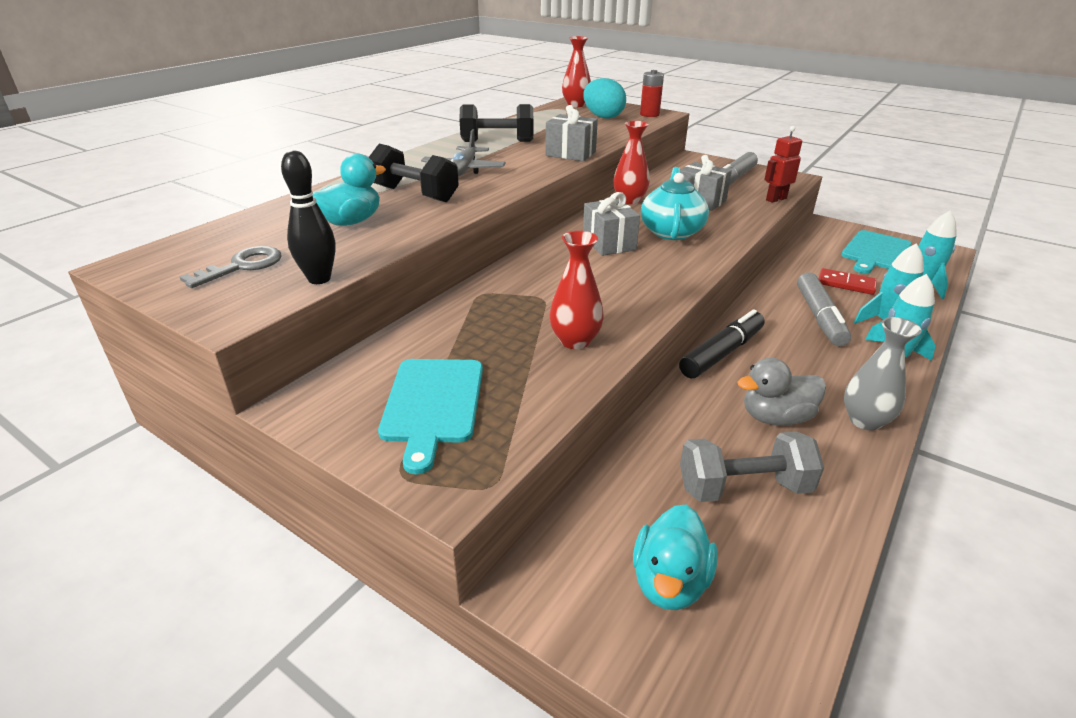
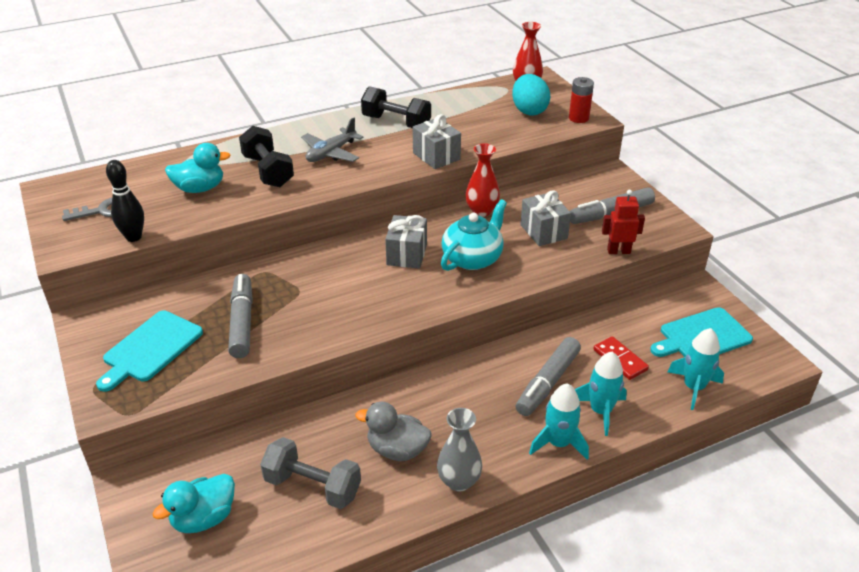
camera: 30 degrees right, 5 degrees up
red vase [549,231,604,349] -> none
black marker [679,309,765,379] -> none
none -> grey marker [228,274,253,358]

